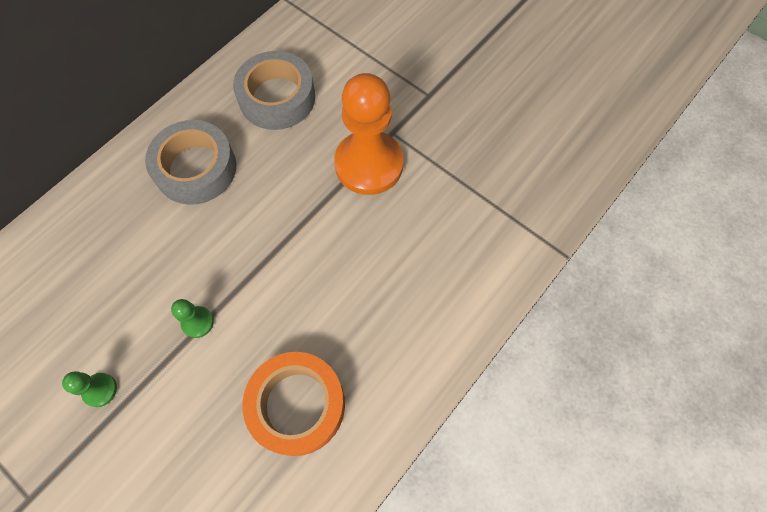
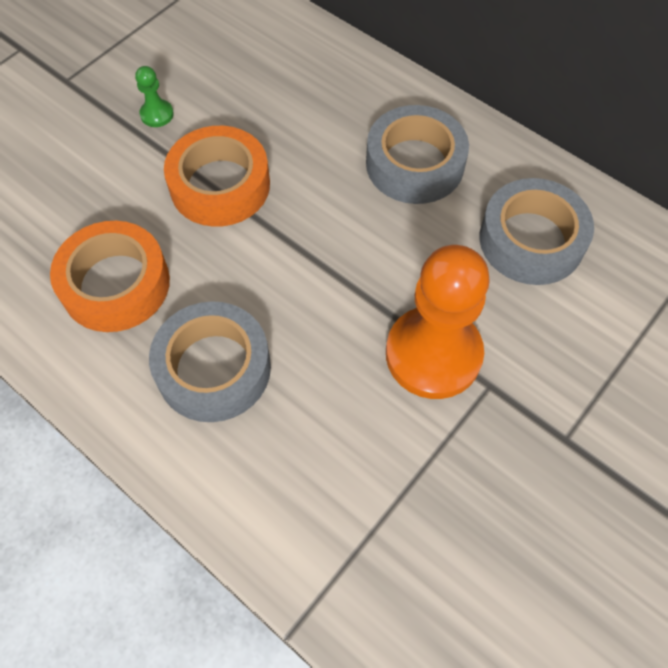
camera: 90 degrees right, 5 degrees down
green pawn [171,299,214,338] -> orange tape [164,126,270,227]
none -> grey tape [149,301,271,422]

